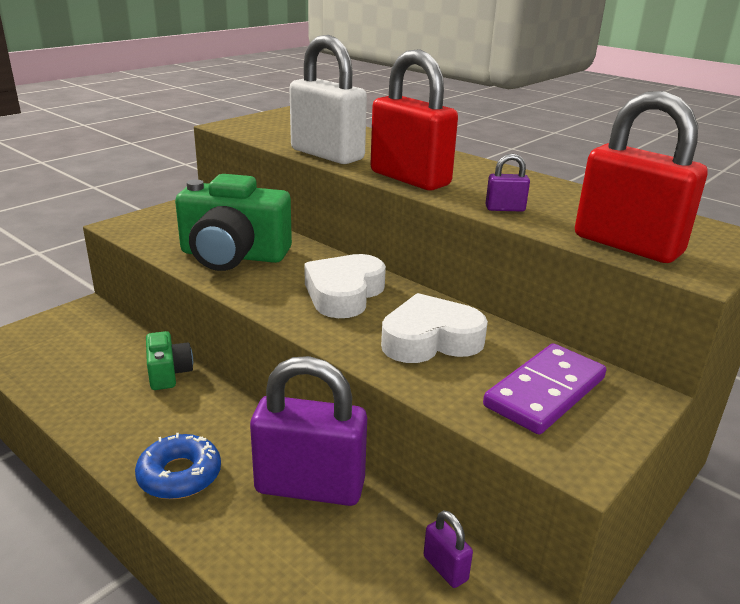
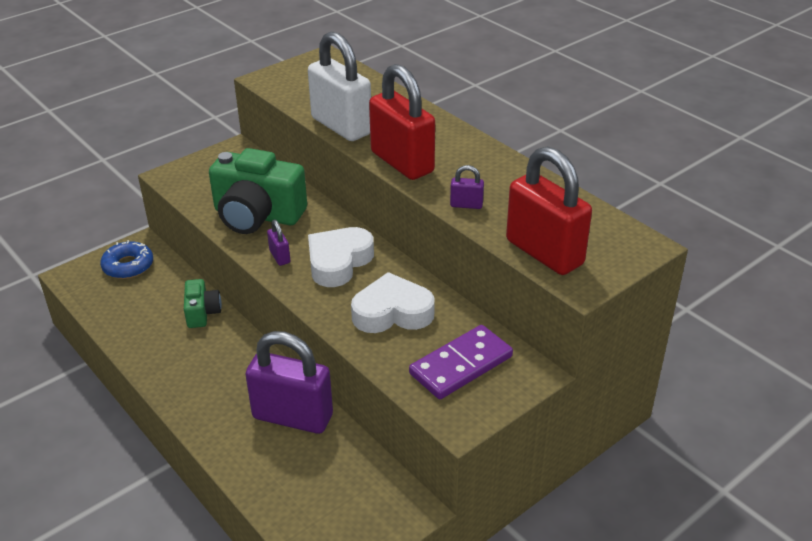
camera: 10 degrees right, 10 degrees up
blue donut [135,433,221,499] -> blue donut moved to [100,240,153,279]
purple padlock [423,510,473,588] -> purple padlock moved to [267,220,290,266]

